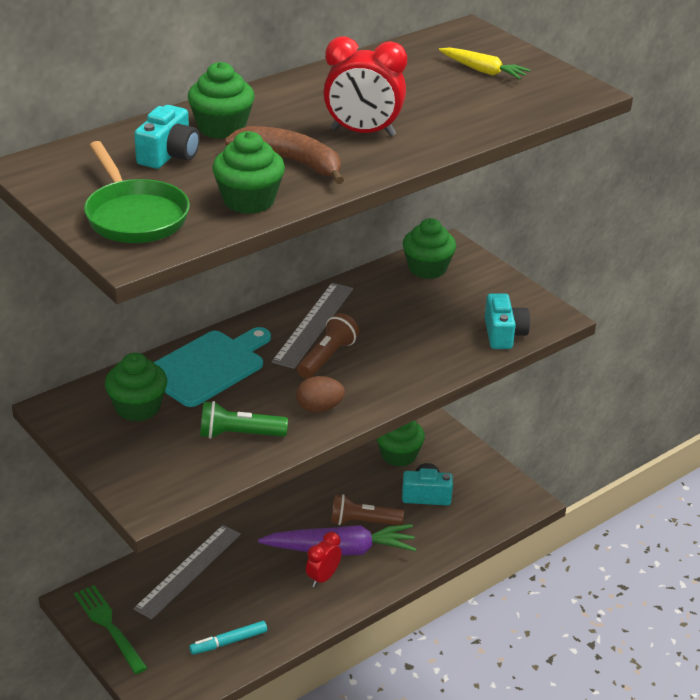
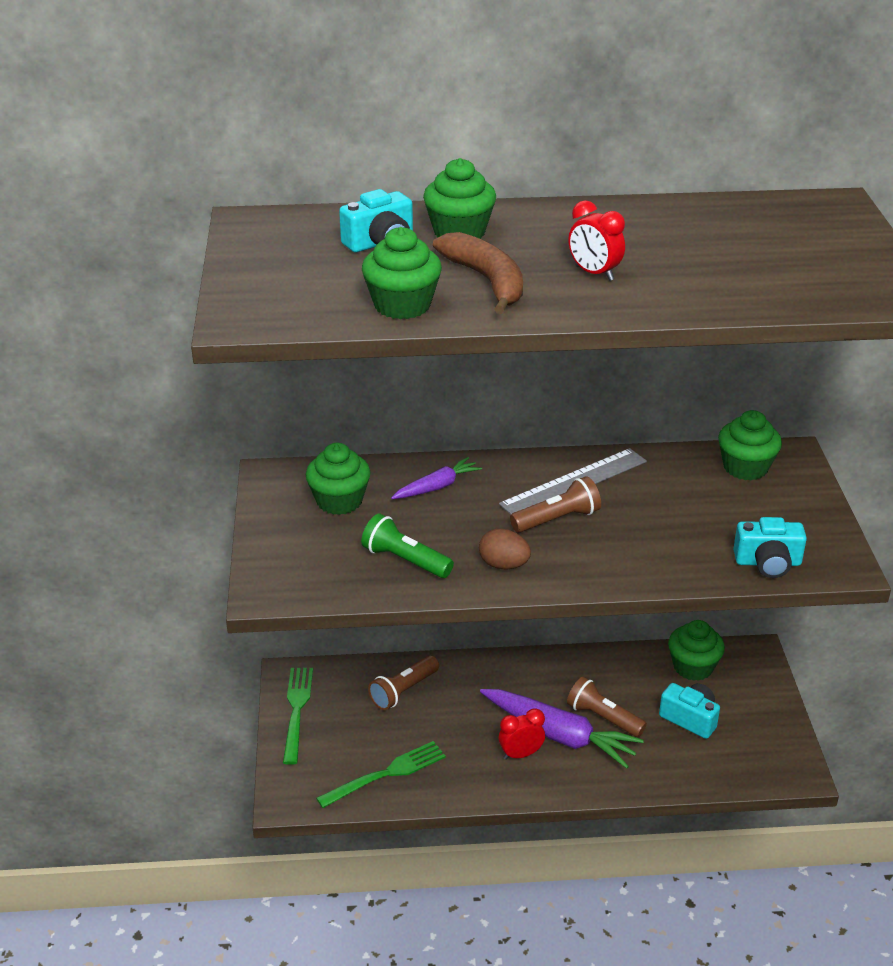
camera: 35 degrees right, 0 degrees up
green pan [84,141,190,243] -> none
grey ruler [133,525,241,619] -> brown flashlight [368,656,439,710]
turquoise cutting board [154,327,271,407] -> purple carrot [391,457,482,499]
turquoise marker [189,621,267,655] -> green fork [316,741,446,808]
red clock [323,37,407,137] -> red clock [568,200,625,281], size x0.63
yellow carrot [439,47,530,79] -> none
turquoise camera [485,293,530,349] -> turquoise camera turned 60 degrees clockwise [733,517,807,578]

